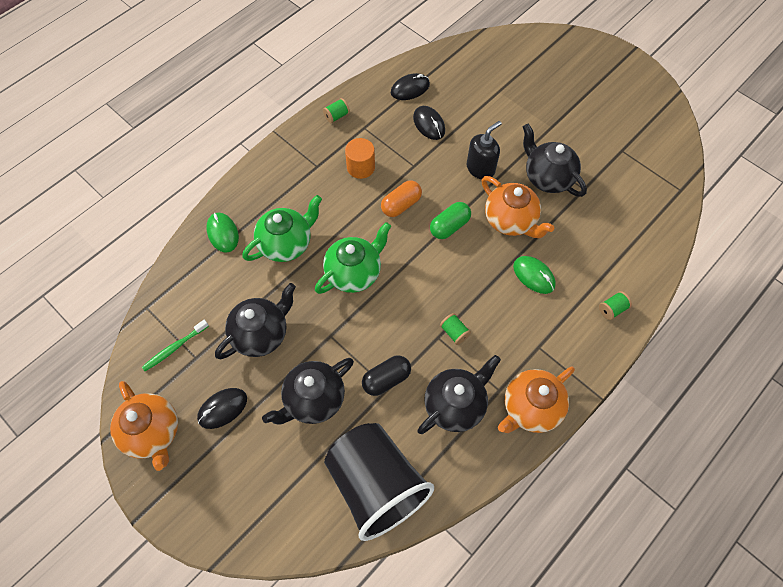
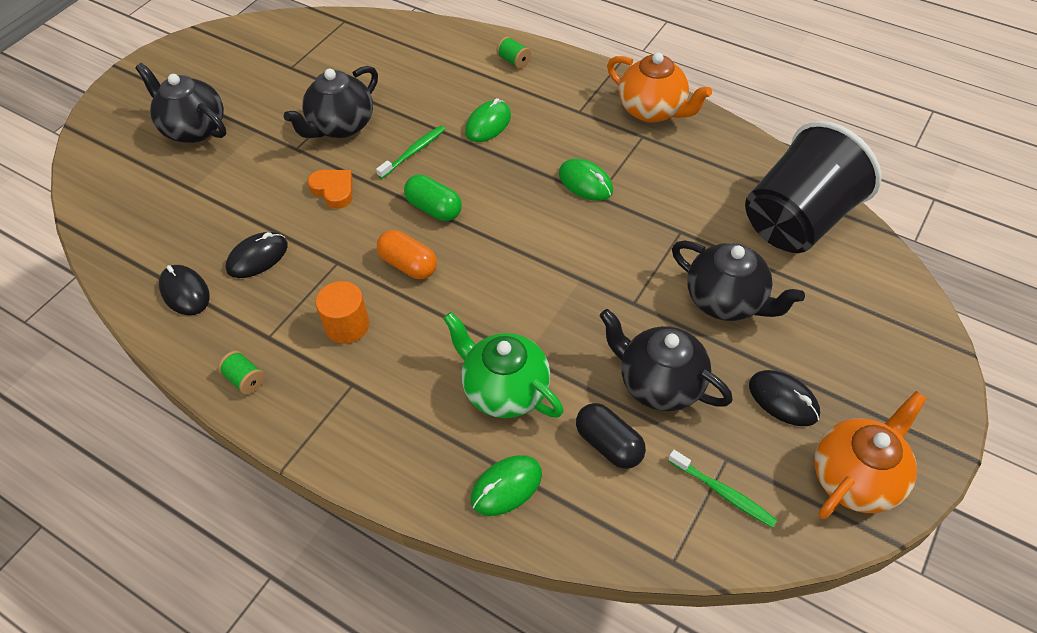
camera: 100 degrees left, 10 degrees down
green teapot [315,222,391,294] -> none
black capsule [362,355,411,396] -> black capsule moved to [576,403,646,469]
black teapot [417,355,501,434] -> black teapot moved to [135,63,226,143]
green spool [440,313,471,345] -> green mouse [559,159,613,201]
black soap dispenser [467,121,502,179] -> orange heart [307,170,353,209]
orange teapot [482,176,554,238] -> green toothbrush [376,126,445,179]

